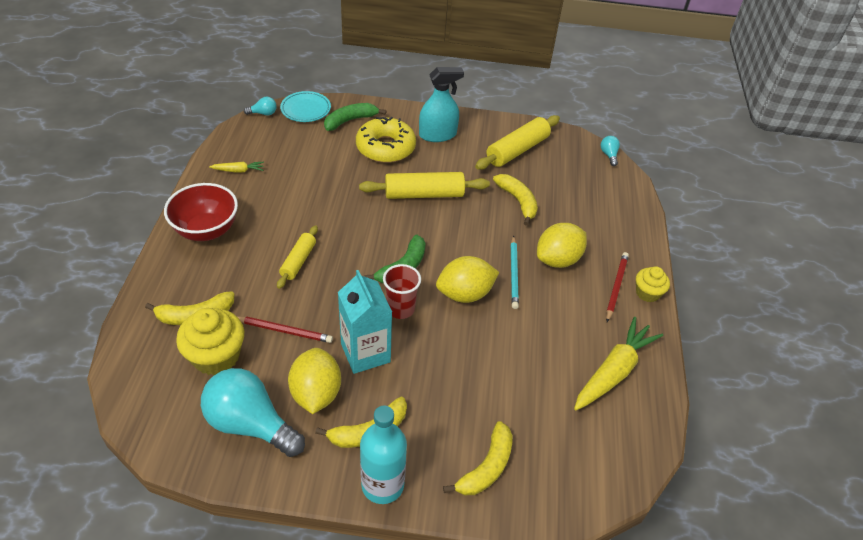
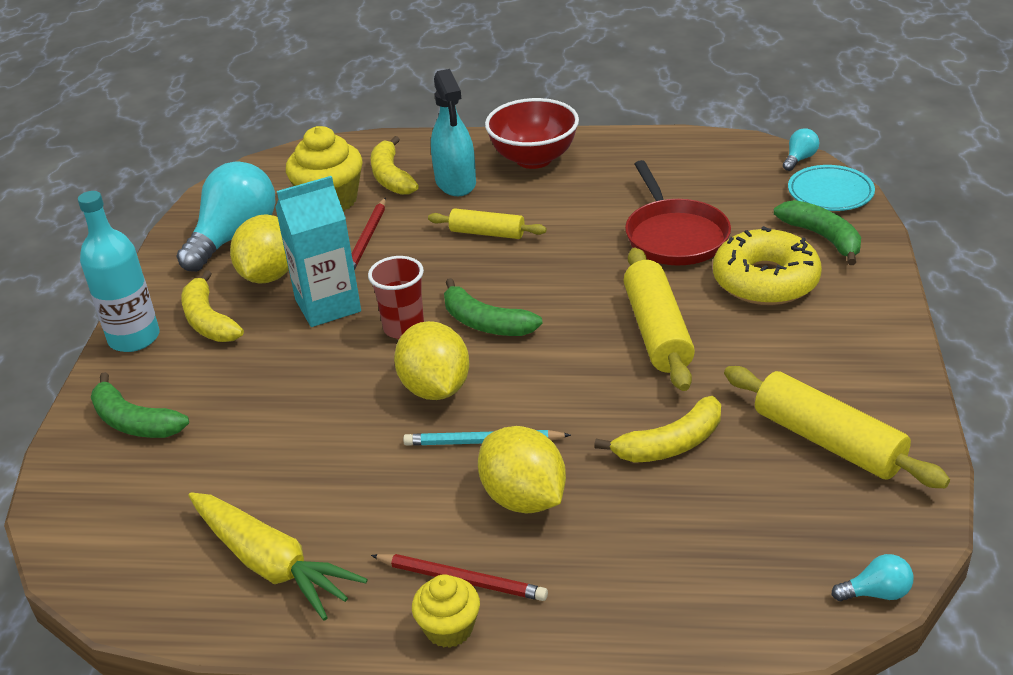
camera: 95 degrees right, 10 degrees down
yellow carrot [209,162,264,173] -> none
turquoise light bulb [244,97,277,115] -> turquoise light bulb turned 135 degrees counterclockwise [783,128,819,171]
yellow lemon [288,348,341,414] -> yellow lemon turned 75 degrees counterclockwise [230,214,289,283]
turquoise spray bottle [419,67,464,142] -> turquoise spray bottle moved to [431,69,476,196]
yellow banana [443,421,512,495] -> green banana [91,372,189,438]
none -> red pan [625,160,731,266]

